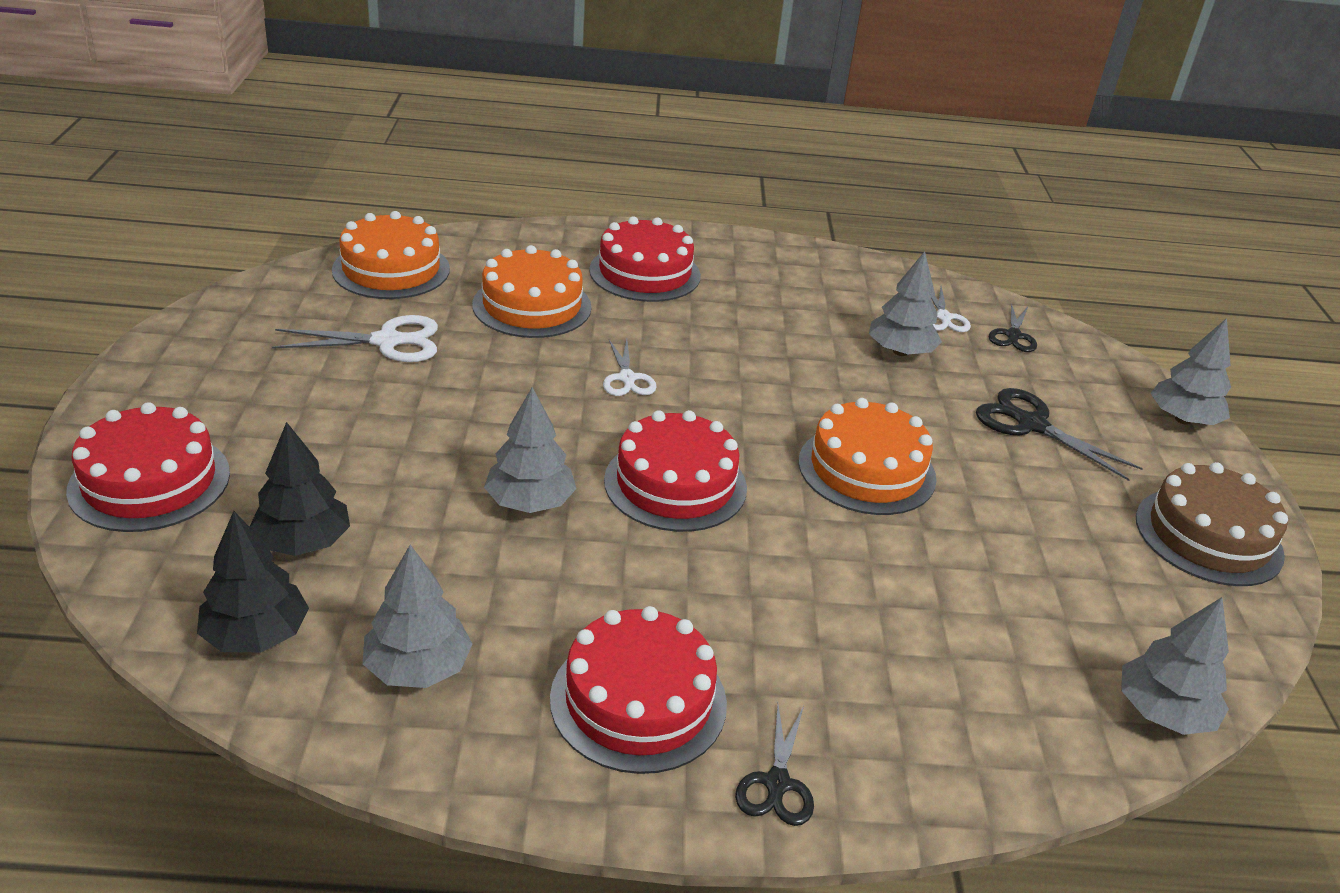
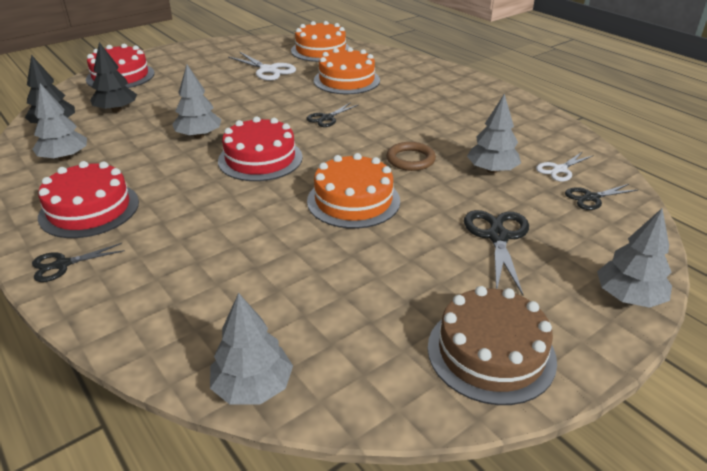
camera: 55 degrees right, 0 degrees up
red cake [589,216,701,302] -> none
white scissors [603,339,657,396] -> black scissors [306,102,358,127]
none -> brown ring [386,142,436,171]

